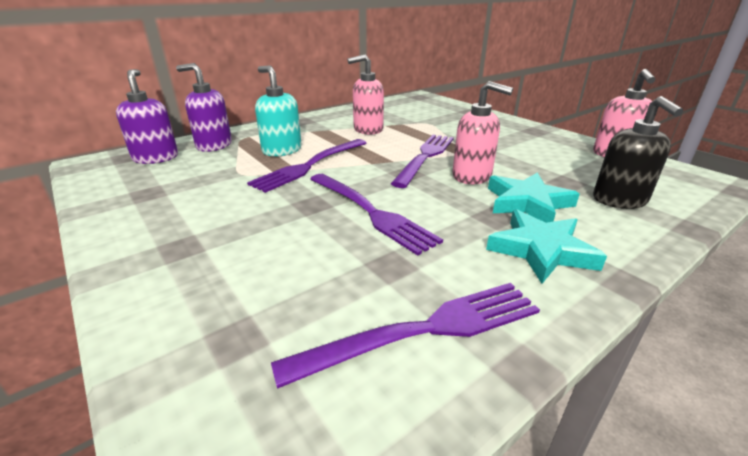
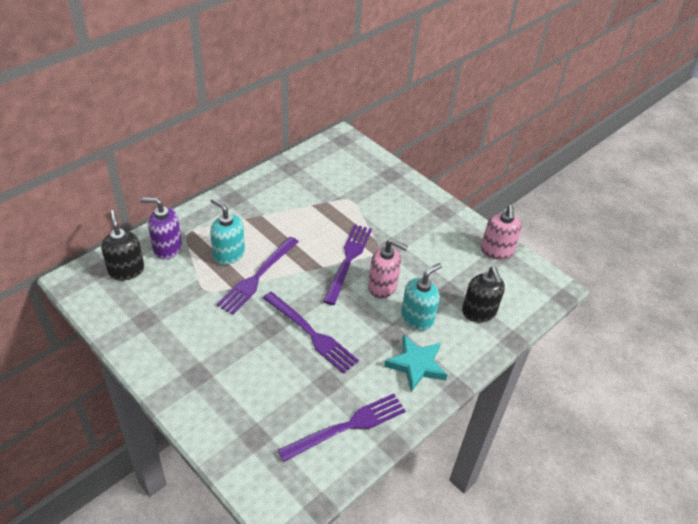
camera: 10 degrees left, 15 degrees up
purple soap dispenser [116,69,178,164] -> black soap dispenser [101,210,144,281]
pink soap dispenser [347,55,384,135] -> none
turquoise star [488,172,580,223] -> turquoise soap dispenser [401,263,442,331]

